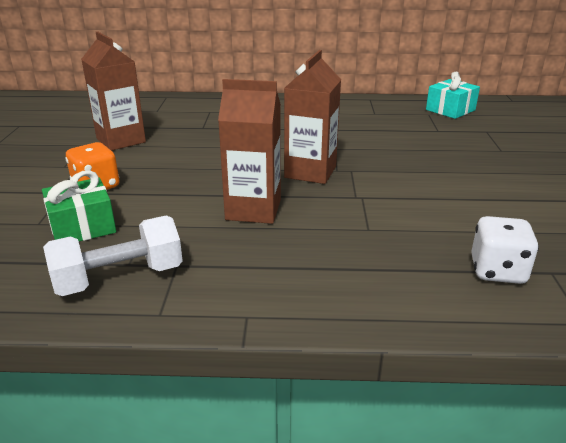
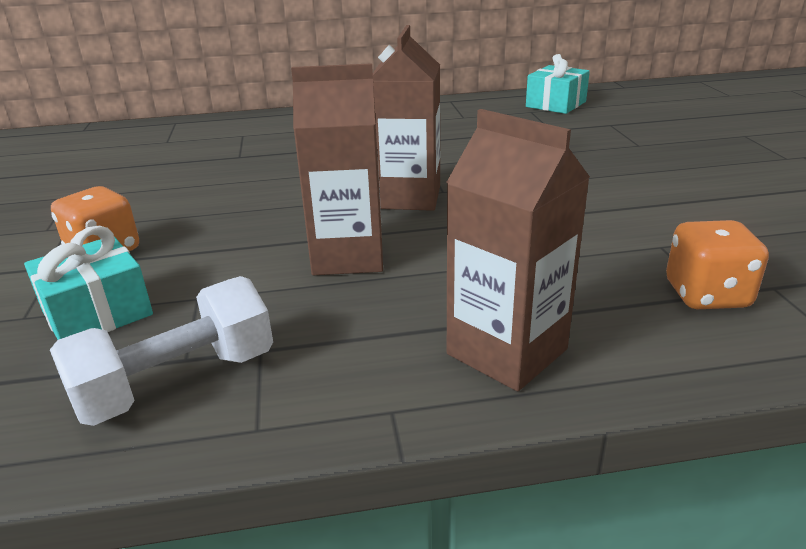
camera: 10 degrees left, 0 degrees up
green gift [42,170,116,241] -> turquoise gift [24,226,153,340]
brown carton [81,31,146,151] -> brown carton moved to [446,109,590,391]
white dice [471,216,539,284] -> orange dice [666,220,769,309]

